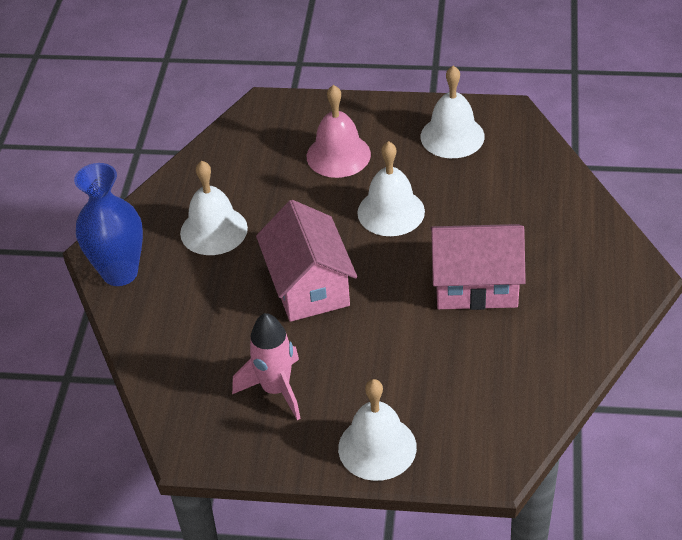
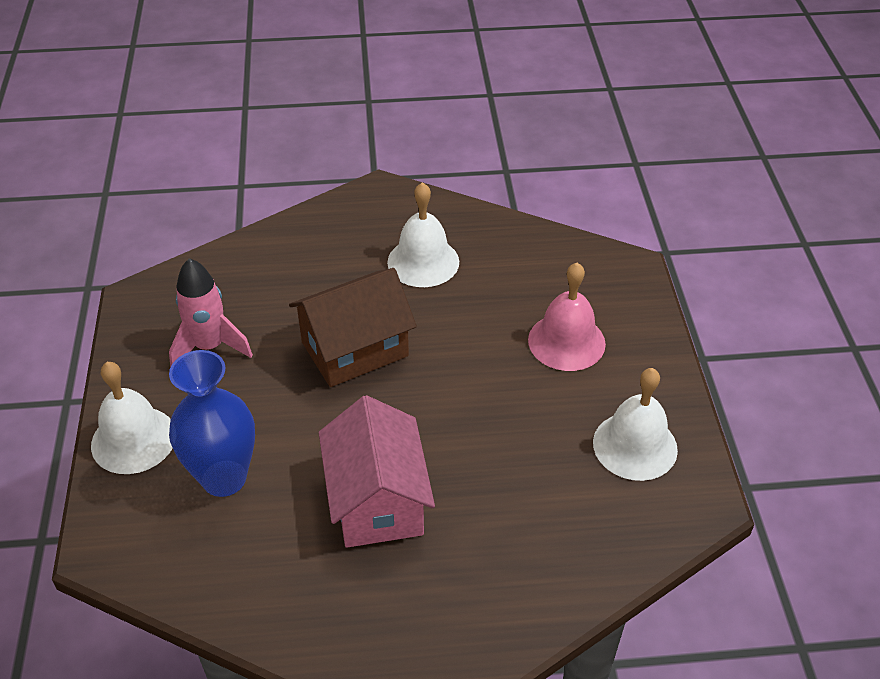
camera: 75 degrees right, 0 degrees up
blue vase [74,163,143,286] -> blue vase moved to [169,350,255,497]
pink house [256,200,357,322] -> brown house [289,268,417,387]
white bell [357,141,425,236] -> none

